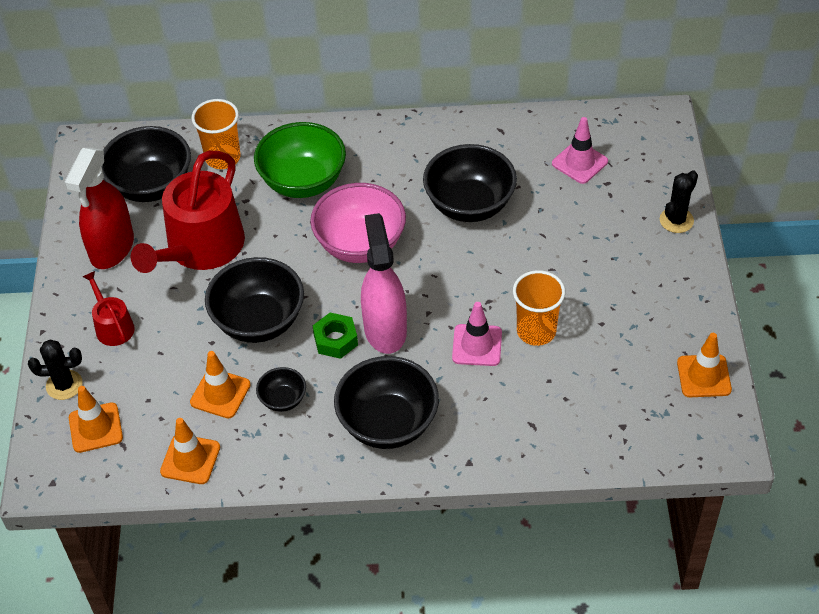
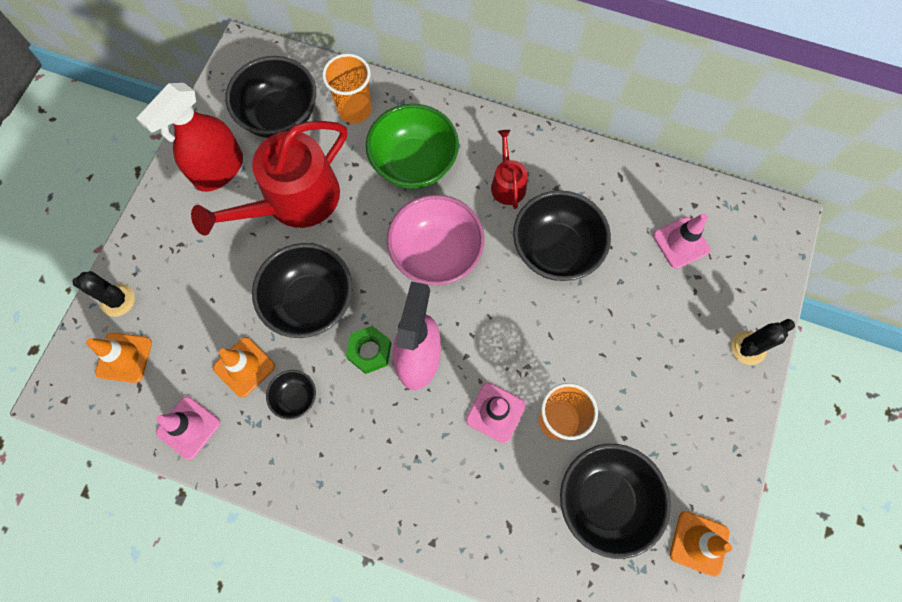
camera: 20 degrees right, 20 degrees up
red watering can [82,271,135,346] -> red watering can moved to [491,130,527,209]
orange traffic cone [160,418,220,484] -> pink traffic cone [156,397,220,460]
black bowl [334,356,439,449] -> black bowl moved to [560,444,671,559]

